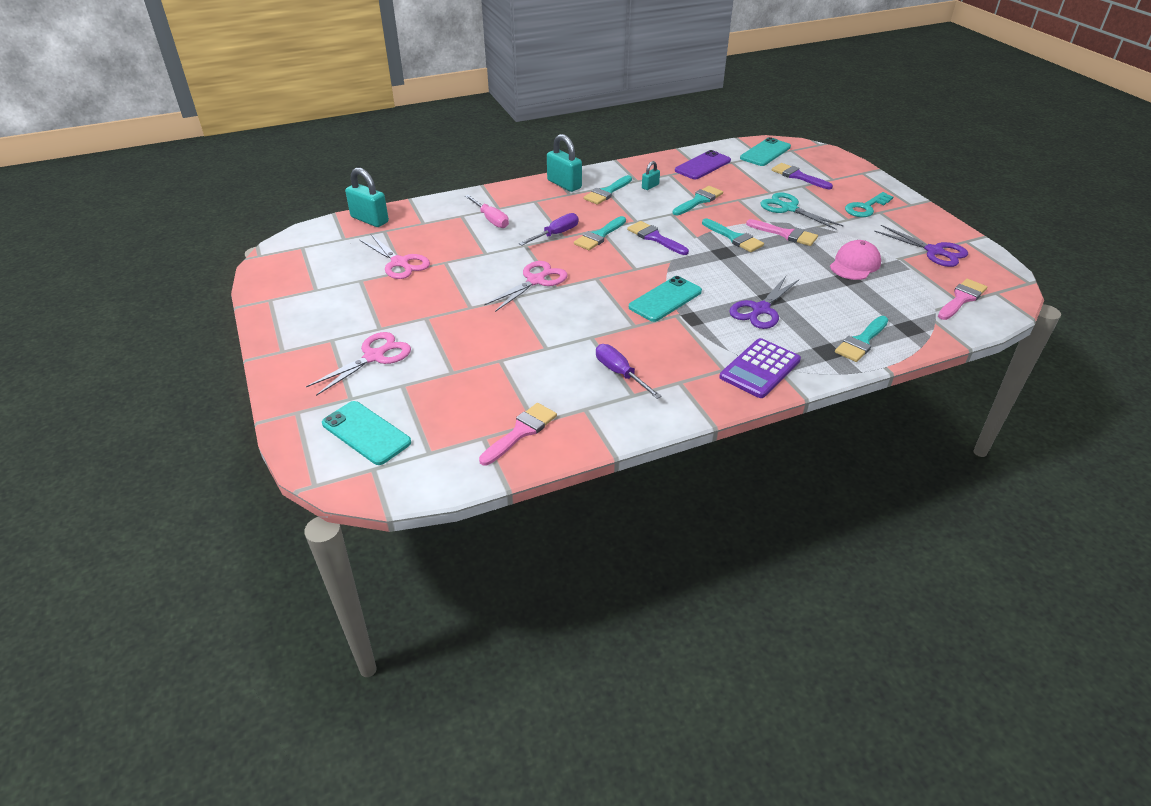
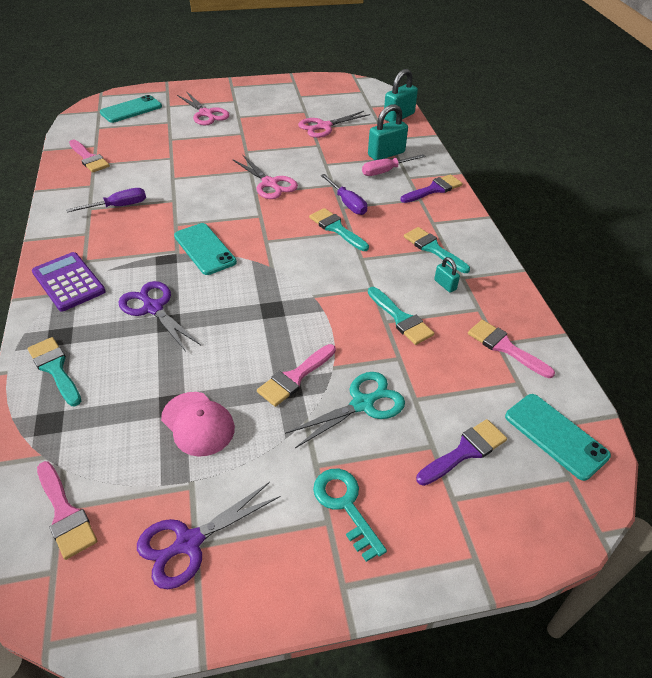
camera: 100 degrees right, 5 degrees up
turquoise padlock [547,134,582,192] -> turquoise padlock moved to [368,104,408,160]
purple brush [627,221,689,255] -> purple brush moved to [400,174,463,203]
purple phone [675,150,731,179] -> pink brush [468,320,555,378]
turquoise brush [702,218,764,252] -> none

